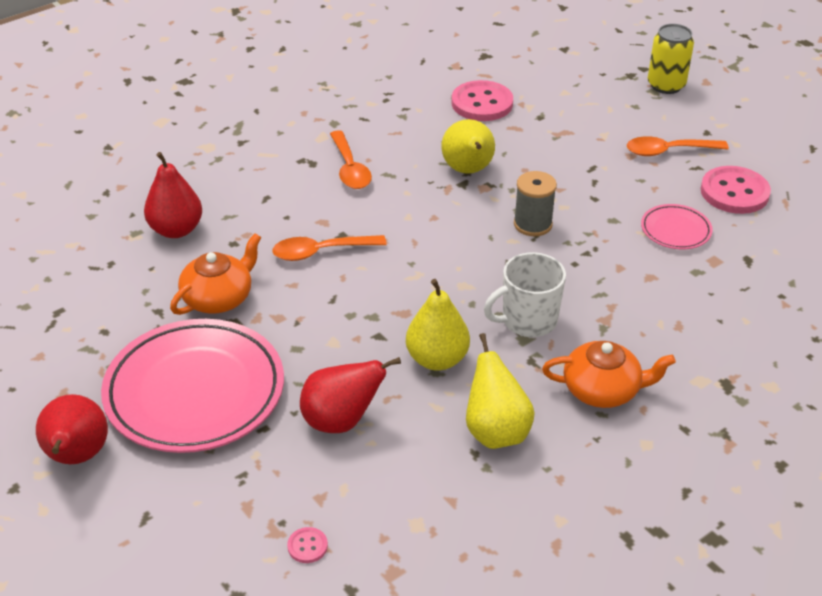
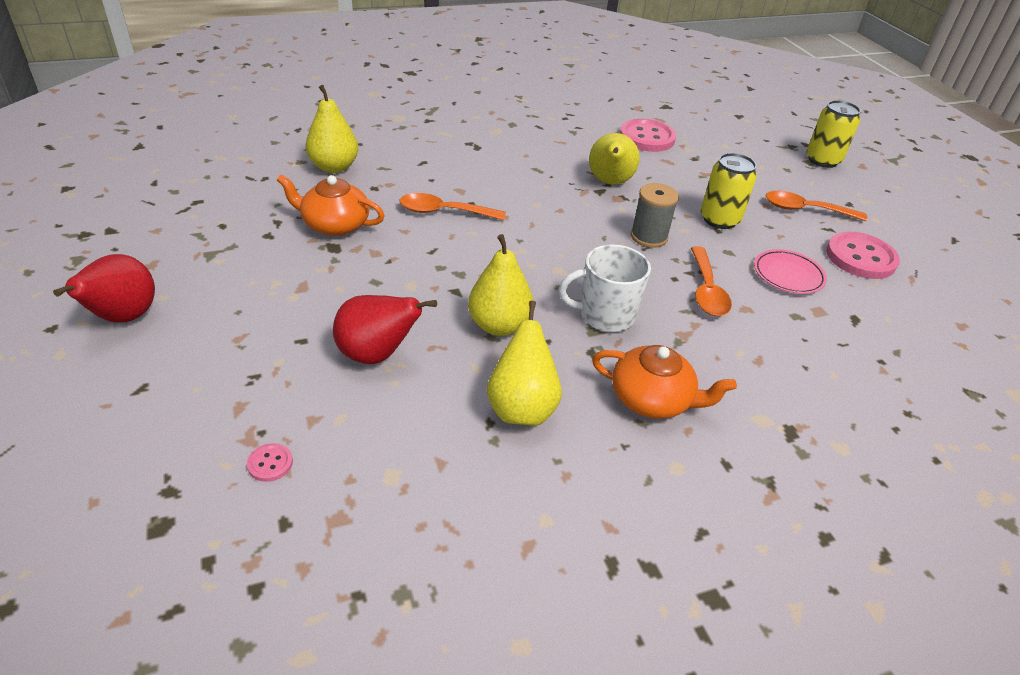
camera: 15 degrees right, 0 degrees up
pink plate [101,319,284,453] -> none
red pear [144,152,202,238] -> yellow pear [306,85,358,173]
orange teapot [170,233,261,315] -> orange teapot turned 135 degrees counterclockwise [277,175,385,236]
orange spoon [330,130,372,189] -> orange spoon moved to [691,246,732,316]
none -> yellow can [701,153,757,229]

